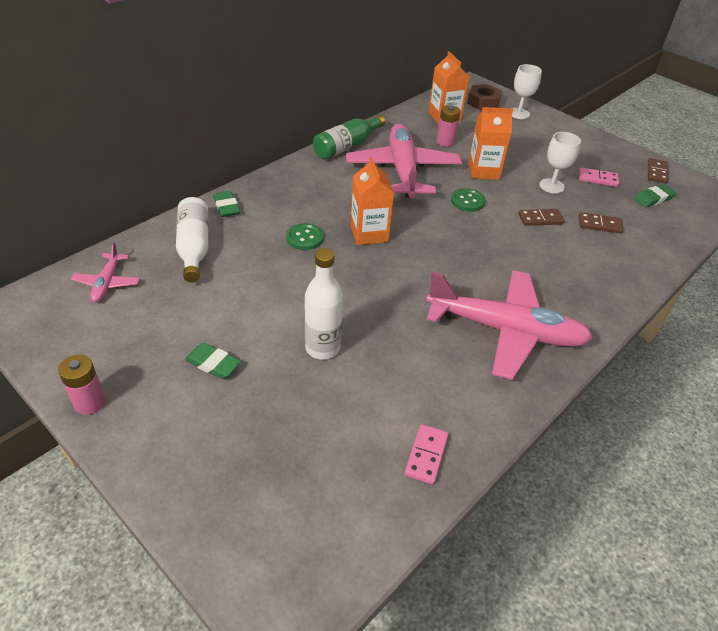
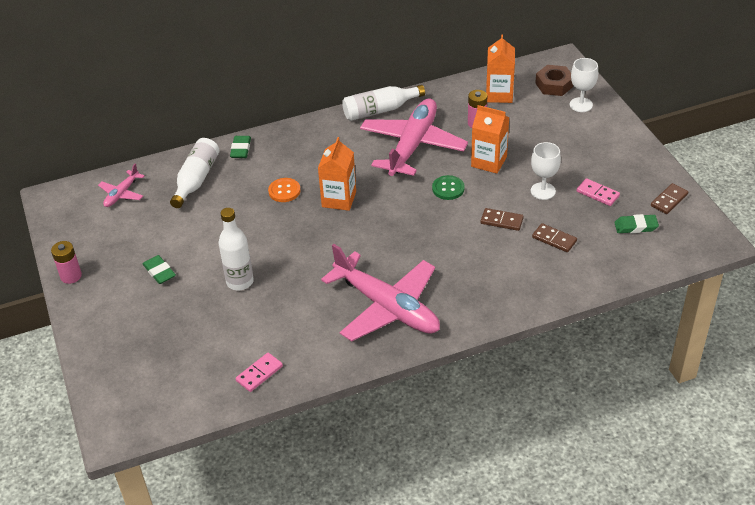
camera: 30 degrees right, 0 degrees up
green button [286,223,324,250] -> orange button [268,178,301,202]
green bottle [313,115,385,160] -> white bottle [342,85,425,121]

